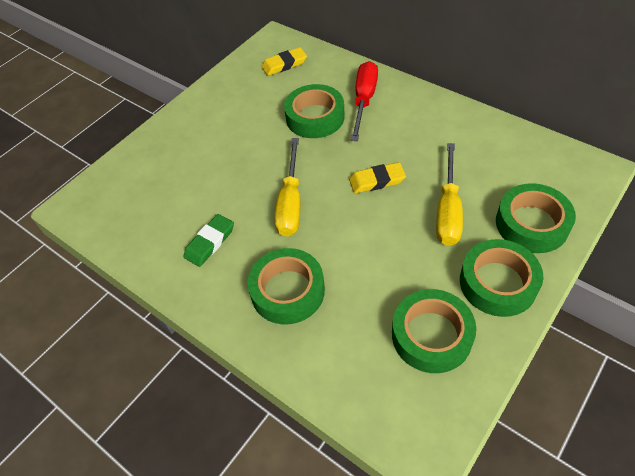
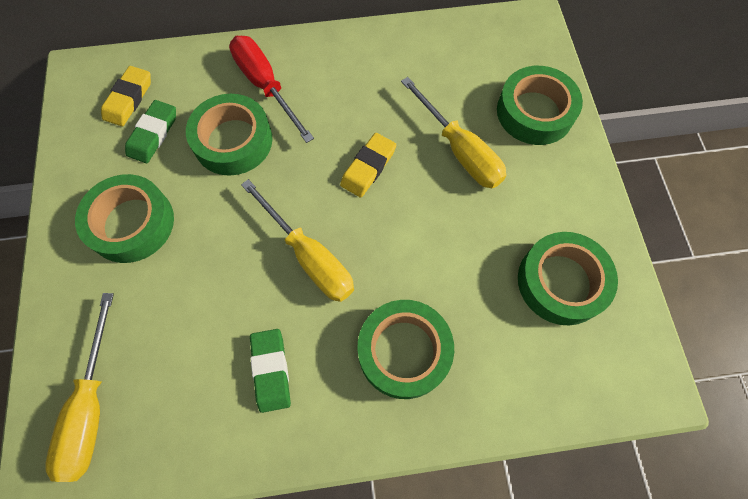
camera: 50 degrees left, 15 degrees up
green tape [460,239,543,317] -> green tape moved to [75,174,174,263]
none -> yellow screwdriver [45,293,114,482]
none -> green eraser [125,100,176,163]

